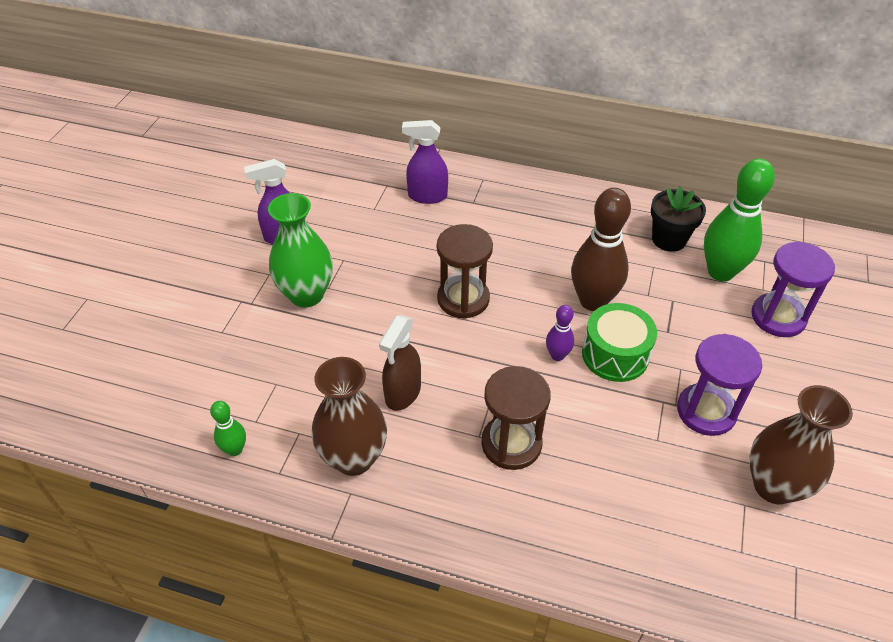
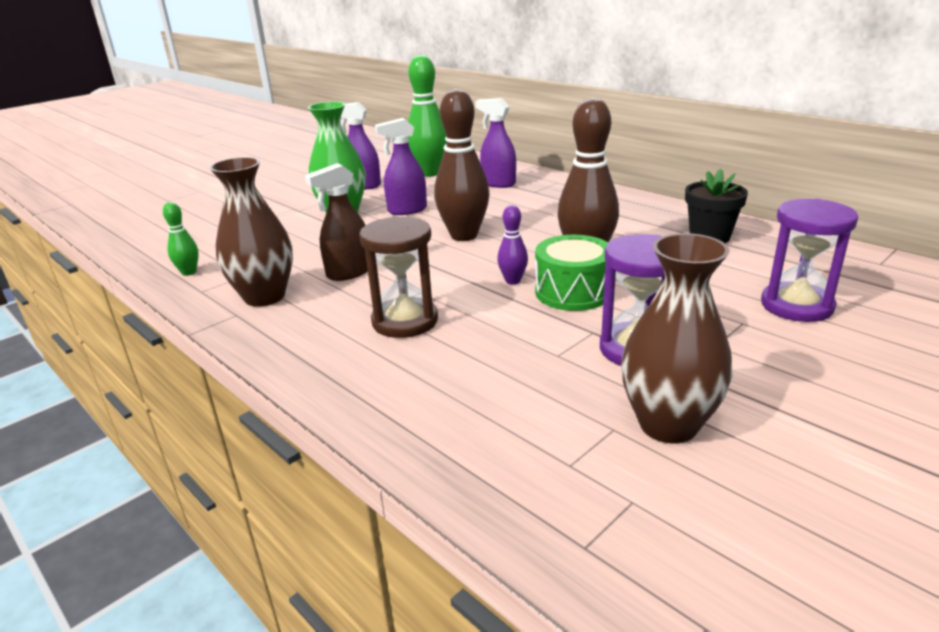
camera: 30 degrees right, 20 degrees down
brown hourglass [437,224,493,319] -> brown bowling pin [434,89,490,241]
green bowling pin [704,158,775,281] -> green bowling pin moved to [408,55,447,177]
none -> purple spray bottle [375,118,427,215]

